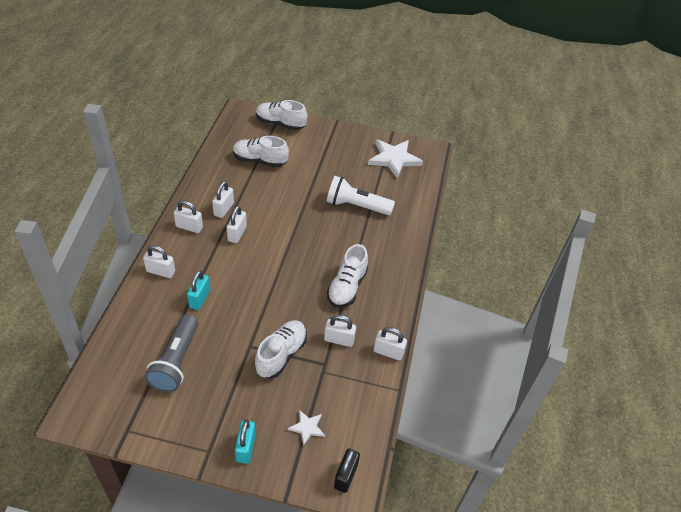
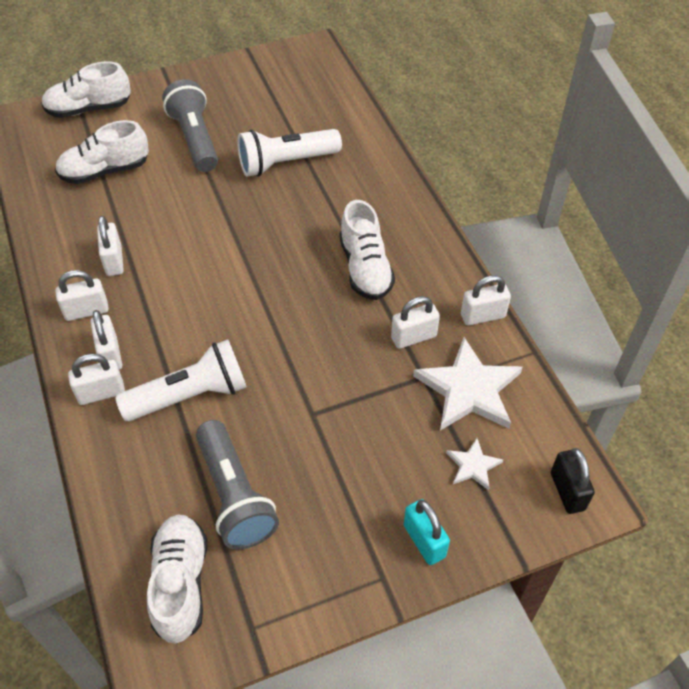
camera: 30 degrees left, 5 degrees up
turquoise padlock [187,270,210,310] -> white flashlight [115,339,247,421]
white padlock [227,206,247,243] -> white padlock moved to [90,310,122,370]
white shoe [255,320,307,378] -> white shoe moved to [147,514,207,643]
white star [368,139,423,179] -> white star moved to [413,337,523,430]
none -> grey flashlight [162,79,218,172]

